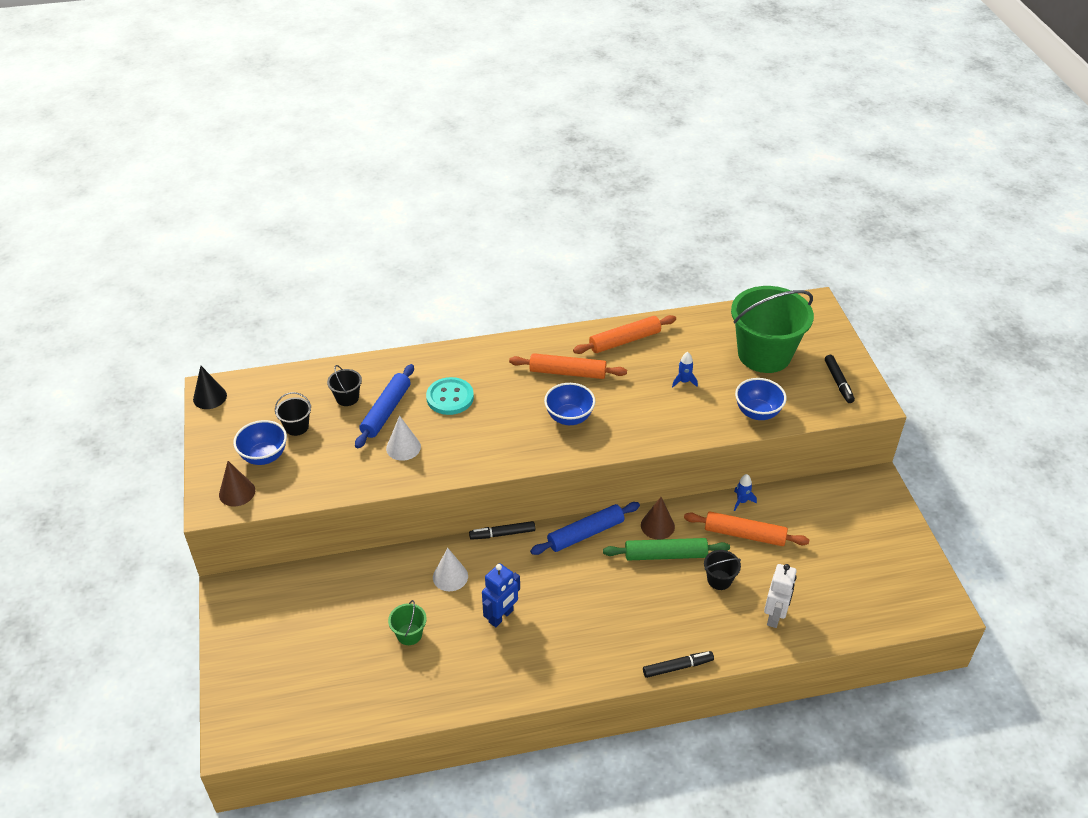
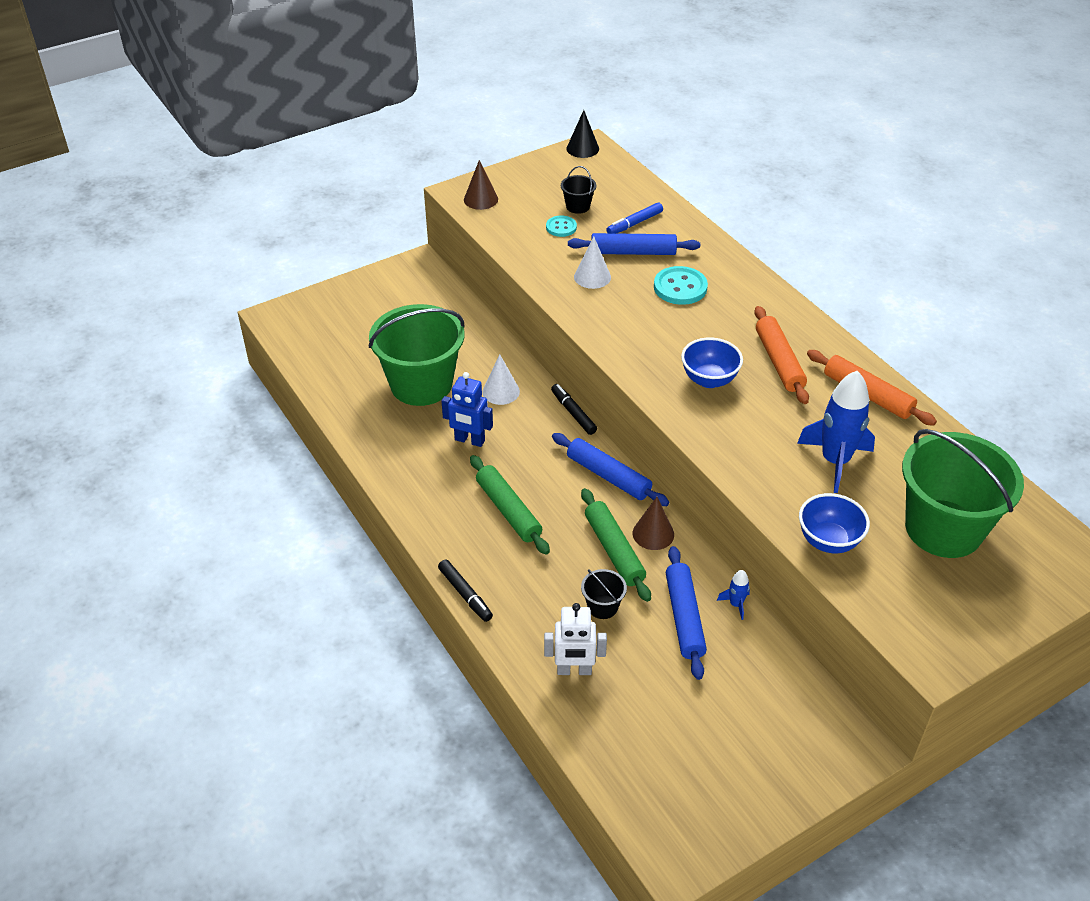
camera: 70 degrees right, 0 degrees up
blue bowl [233,420,287,465] -> none
black bucket [327,365,362,406] -> blue marker [606,203,663,233]
green bucket [388,600,427,645] -> green bucket [369,304,465,406], size x2.42
blue rocket [672,352,698,387] -> blue rocket [797,371,875,493], size x2.24
orange rolling pin [684,512,809,546] -> blue rolling pin [666,546,707,680]
black marker [825,355,855,403] -> none
none -> green rolling pin [470,455,550,555]
none -> turquoise button [546,215,577,237]

